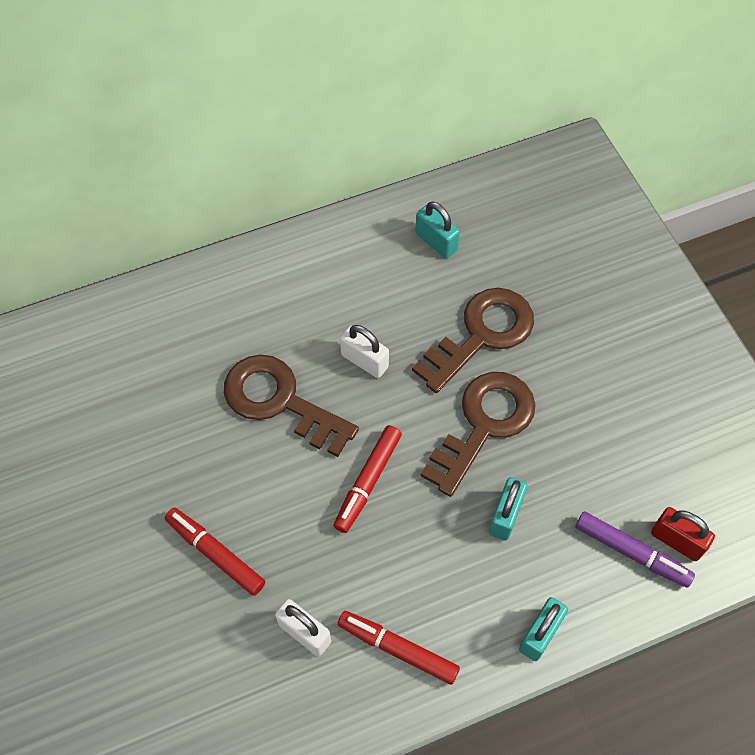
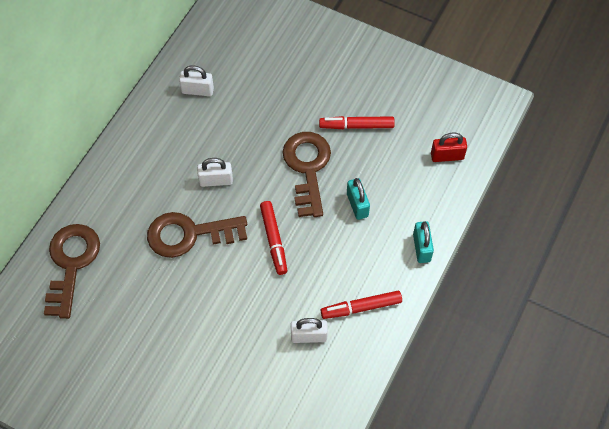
camera: 40 degrees left, 0 degrees up
red marker [165,507,265,596] -> red marker moved to [319,116,395,129]
brown key [412,288,534,393] -> brown key moved to [44,224,100,319]
turquoise padlock [415,202,460,258] -> white padlock [179,65,214,96]
purple marker [575,512,695,588] -> none

